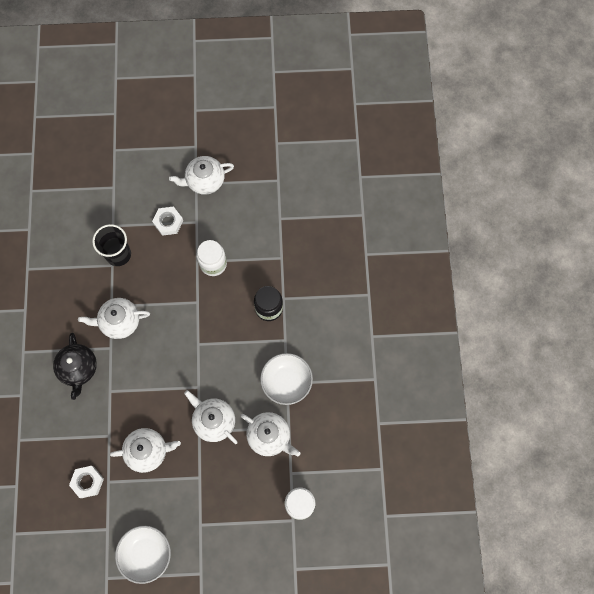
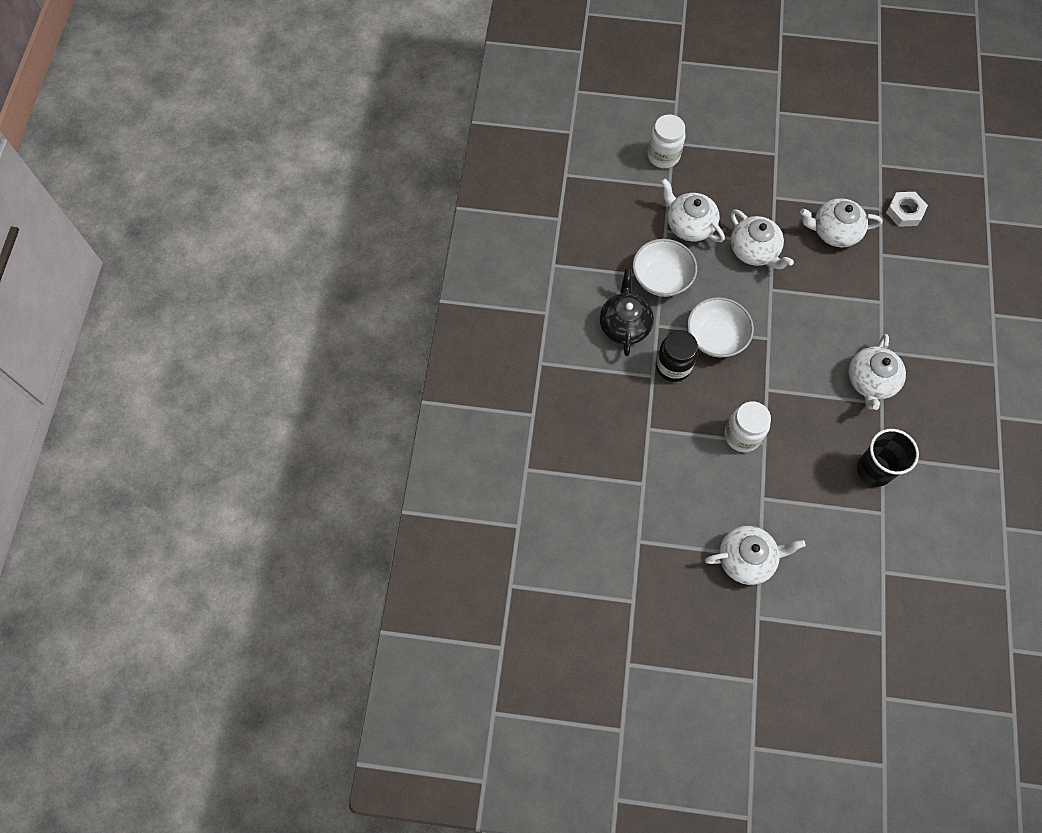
camera: 170 degrees left, 5 degrees down
black teapot [53,333,97,400] -> black teapot moved to [600,269,654,356]
white teapot [78,298,150,339] -> white teapot turned 105 degrees clockwise [849,334,906,410]
white bowl [115,526,171,584] -> white bowl moved to [687,297,754,357]
white nut [152,206,183,236] -> none

